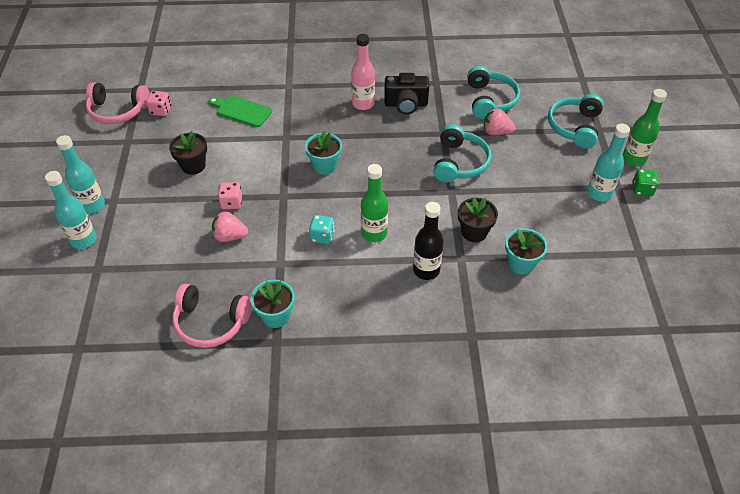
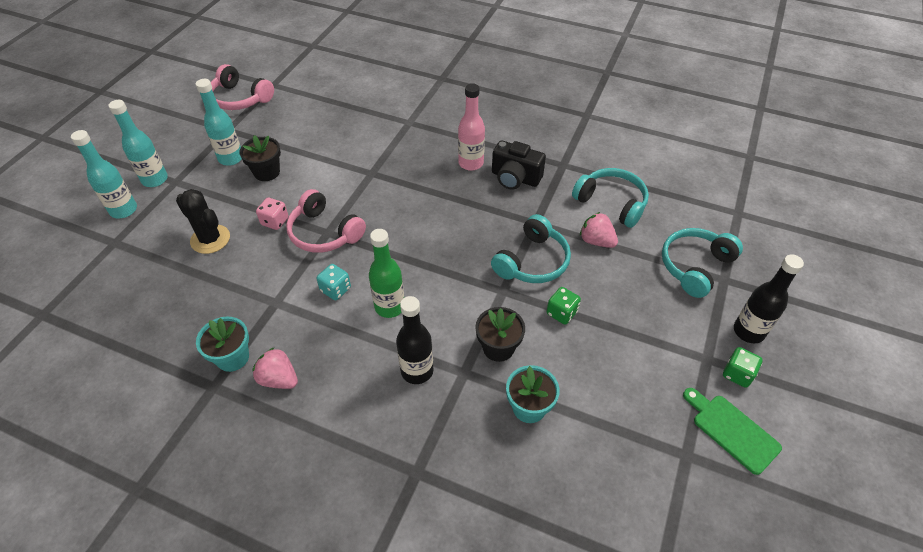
camera: 25 degrees right, 0 degrees up
pink dice [146,91,171,116] -> none
pink headphones [173,284,252,348] -> pink headphones moved to [286,189,366,253]
green cutting board [209,96,272,127] -> green cutting board moved to [683,388,782,475]
pink strawberry [212,211,248,242] -> pink strawberry moved to [252,348,298,389]
turquoise flower pot [305,131,342,175] -> none
turquoise headphones [467,66,520,119] -> turquoise headphones turned 75 degrees counterclockwise [572,168,649,228]
turquoise bottle [587,123,630,201] -> turquoise bottle moved to [196,79,242,166]
green bottle [623,89,667,166] -> black bottle [734,254,804,343]
none -> black cactus [176,189,230,254]
none -> green dice [547,287,581,325]

